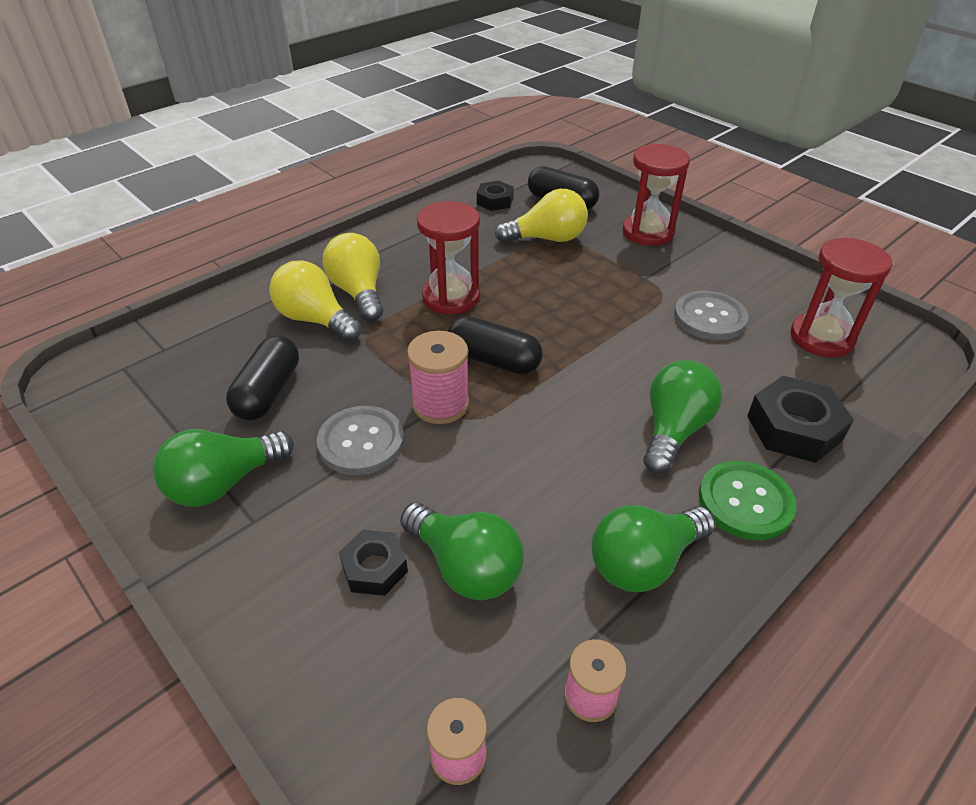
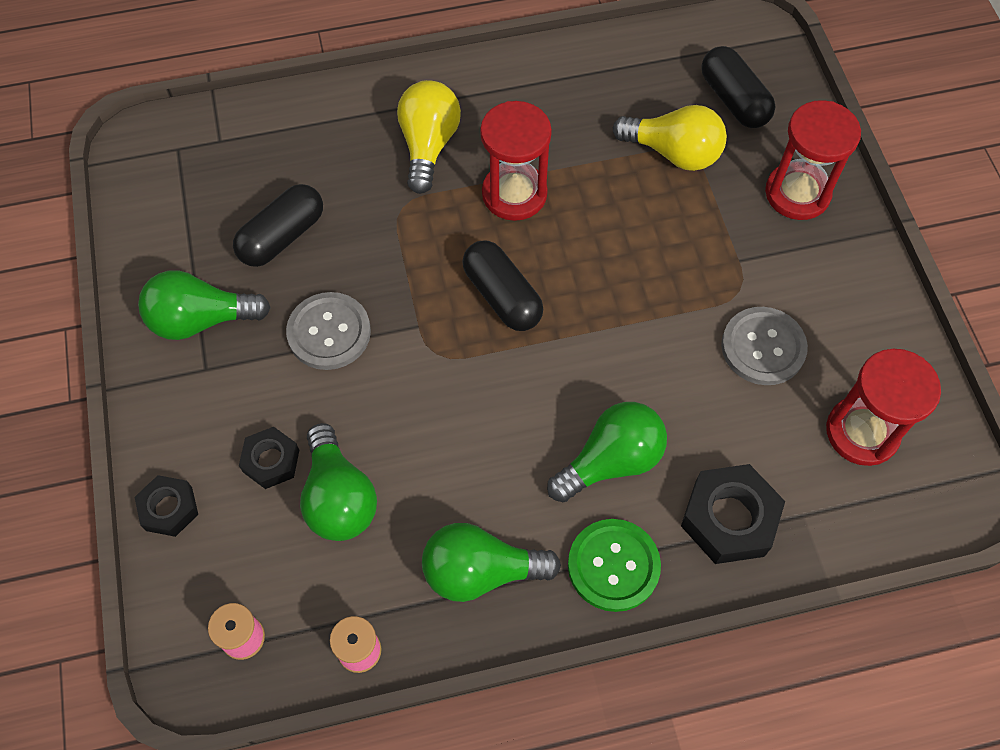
camera: 30 degrees right, 20 degrees up
yellow light bulb [269,261,361,342] -> none
pink spool [407,331,469,424] -> none
black nut [477,181,514,211] -> black nut moved to [135,475,198,537]

